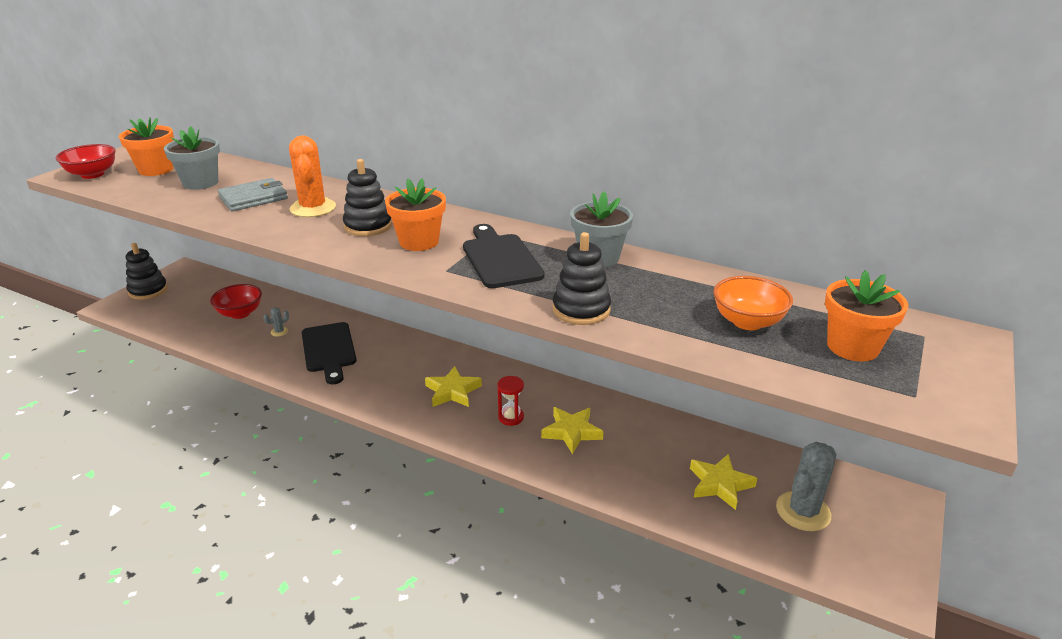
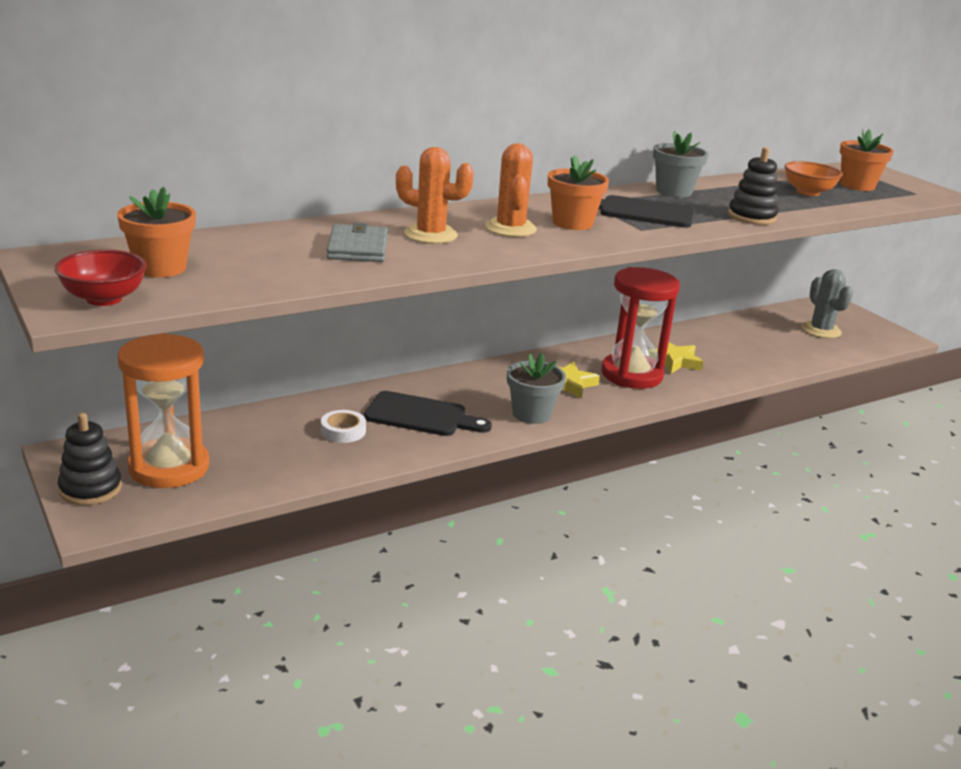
camera: 60 degrees left, 5 degrees down
grey flower pot [164,126,220,190] -> grey flower pot moved to [507,353,566,424]
red bowl [210,284,262,319] -> none
grey cactus [263,307,289,336] -> white tape [321,410,366,443]
black stacking toy [343,159,392,236] -> orange cactus [485,143,537,237]
red hourglass [497,376,524,426] -> red hourglass [601,267,680,389], size x2.47
yellow star [690,454,757,510] -> none
none -> orange hourglass [117,333,209,488]

